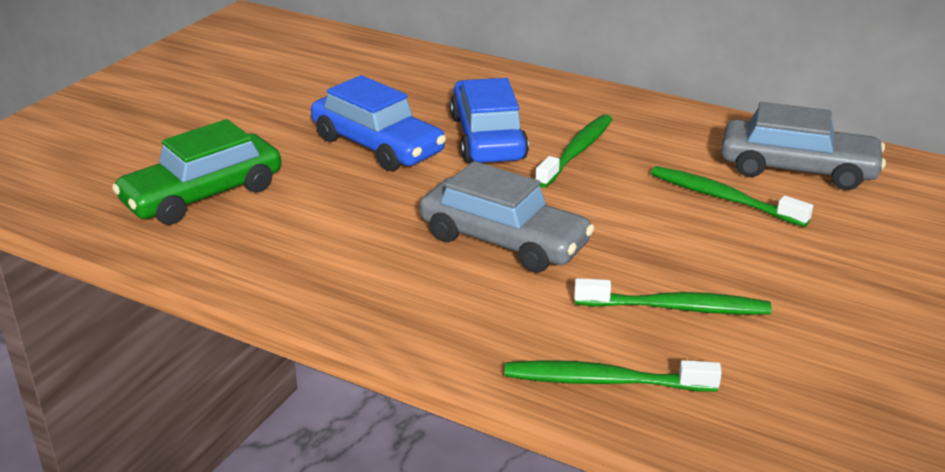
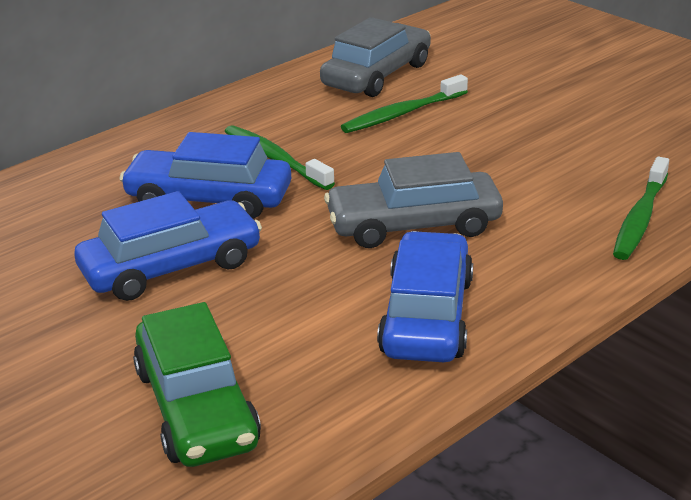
camera: 70 degrees left, 0 degrees up
grey car [420,161,594,273] -> grey car turned 150 degrees counterclockwise [324,152,503,248]
green toothbrush [574,278,772,315] -> none
none -> blue car [377,231,473,362]

